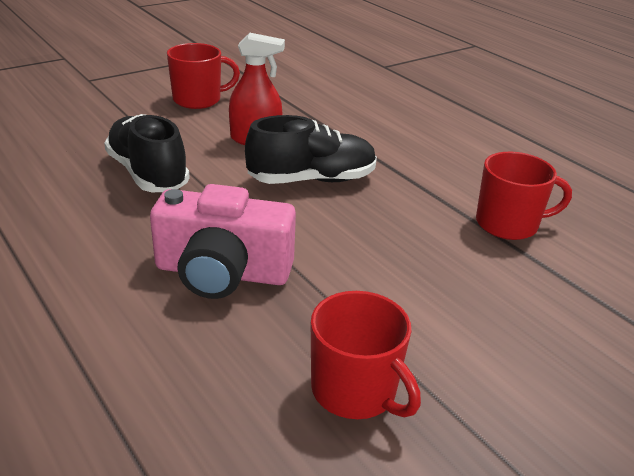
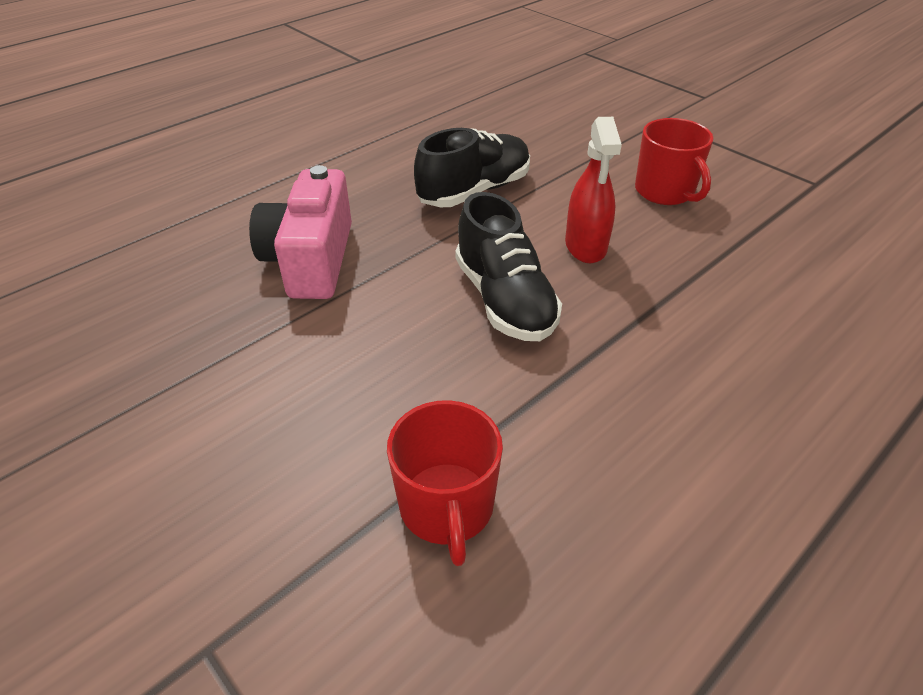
camera: 85 degrees right, 10 degrees up
red mug [311,291,421,419] -> none

